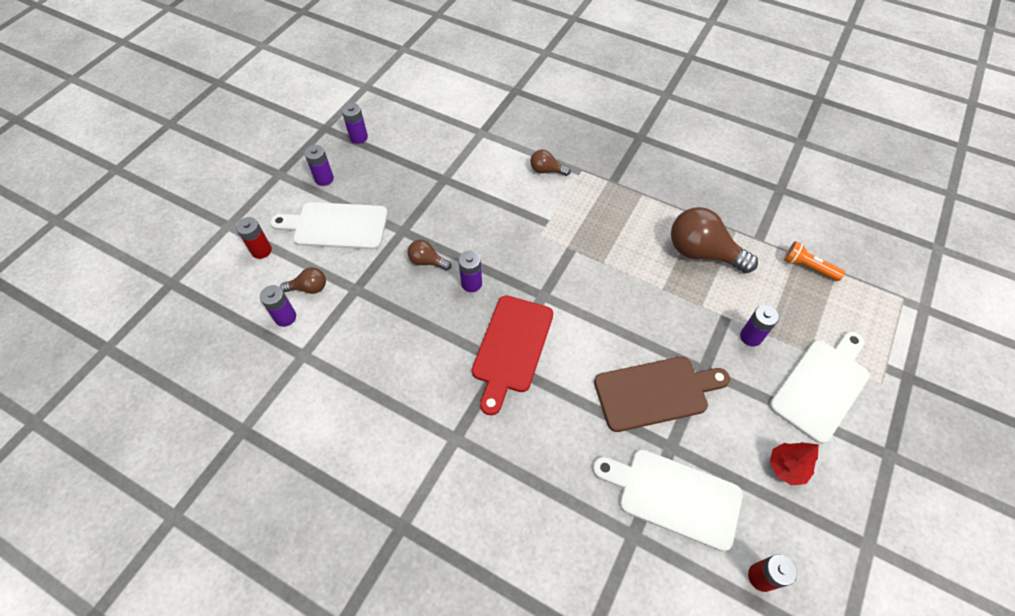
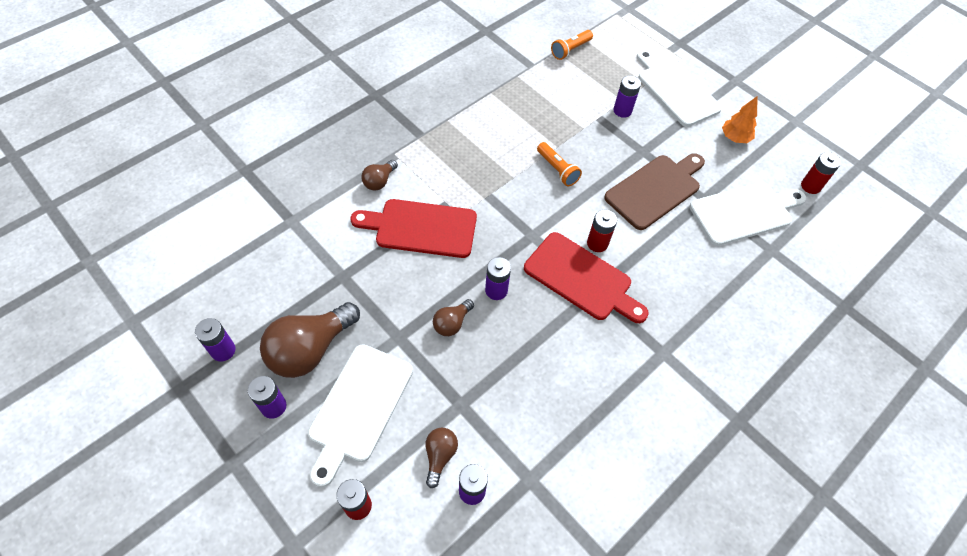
camera: 75 degrees left, 0 degrees up
white cutting board [593,449,743,552] -> white cutting board turned 150 degrees counterclockwise [690,182,806,246]
brown cutting board [594,357,730,432] -> brown cutting board turned 45 degrees clockwise [604,153,705,230]
brown light bulb [671,207,758,273] -> brown light bulb moved to [260,302,360,378]
red tree [770,442,819,486] -> orange tree [722,96,758,143]
none -> red cutting board [350,199,477,258]
none -> orange flashlight [537,142,582,186]
none -> red battery [587,210,617,252]

